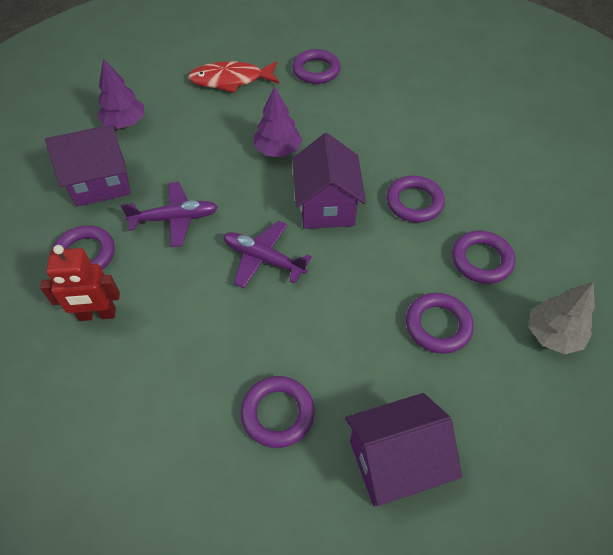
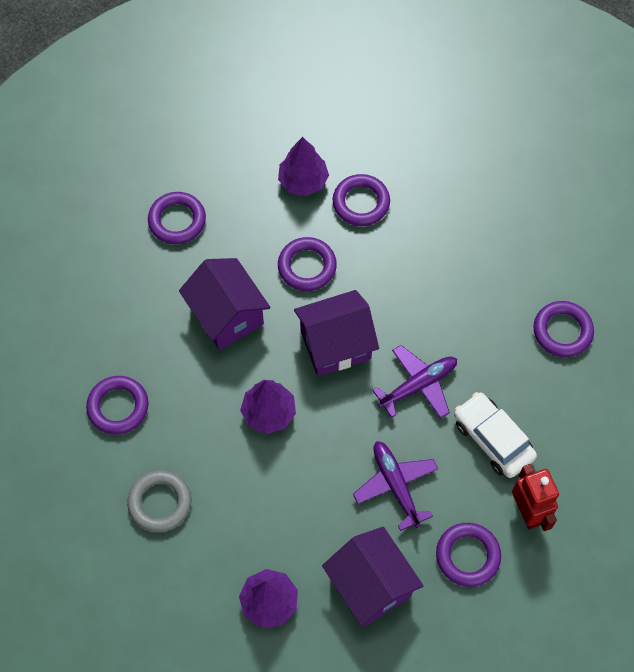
camera: 105 degrees left, 10 degrees up
red fish [188,61,279,93] -> grey ring [127,470,191,532]
purple plane [223,221,312,288] -> purple plane turned 135 degrees counterclockwise [373,345,457,419]
purple house [345,393,462,506] -> purple house moved to [179,258,271,350]
purple ring [406,293,474,354] -> purple ring moved to [148,192,206,244]
grey tree [529,282,595,354] -> none
none -> purple tree [278,137,329,196]
none -> white car [454,392,537,478]

